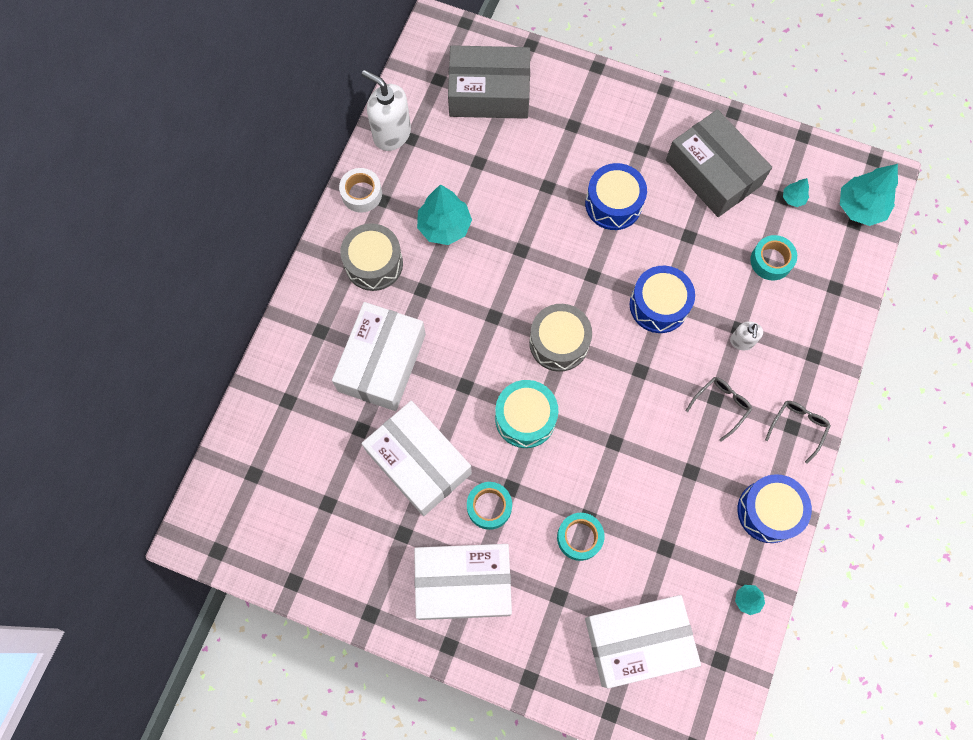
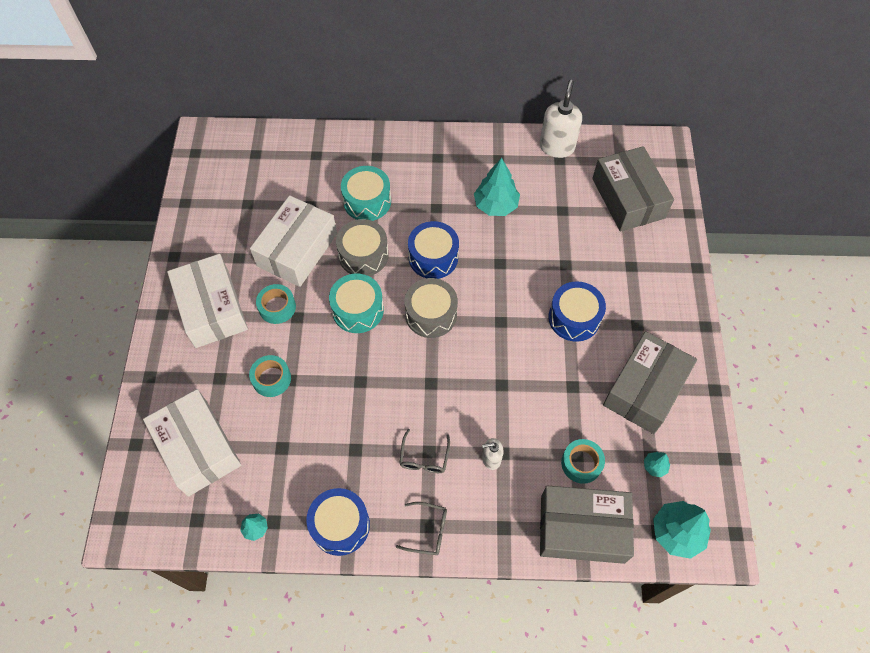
camera: 70 degrees right, 10 degrees down
white box [332,302,426,411] -> turquoise drum [341,166,391,221]
white tape [339,168,382,213] -> none
grey drum [340,223,403,291] -> grey drum moved to [336,219,389,276]
blue drum [630,266,695,333] -> blue drum moved to [408,221,459,279]
grey glasses [685,377,752,442] -> grey glasses turned 75 degrees clockwise [399,429,450,473]
none -> grey box [540,486,634,564]

